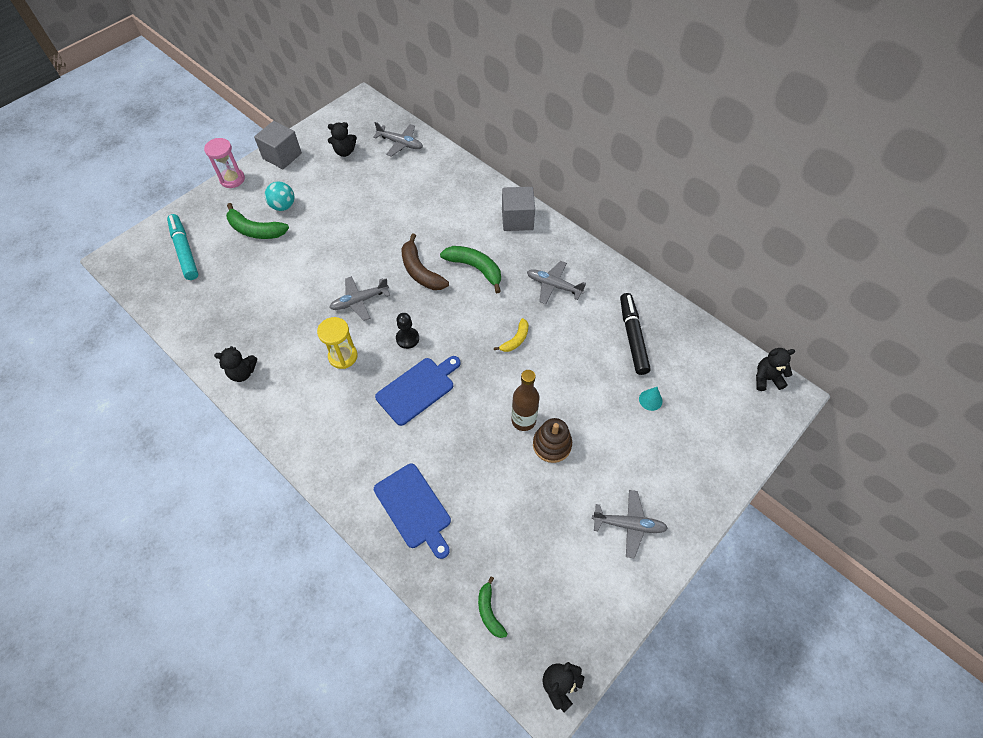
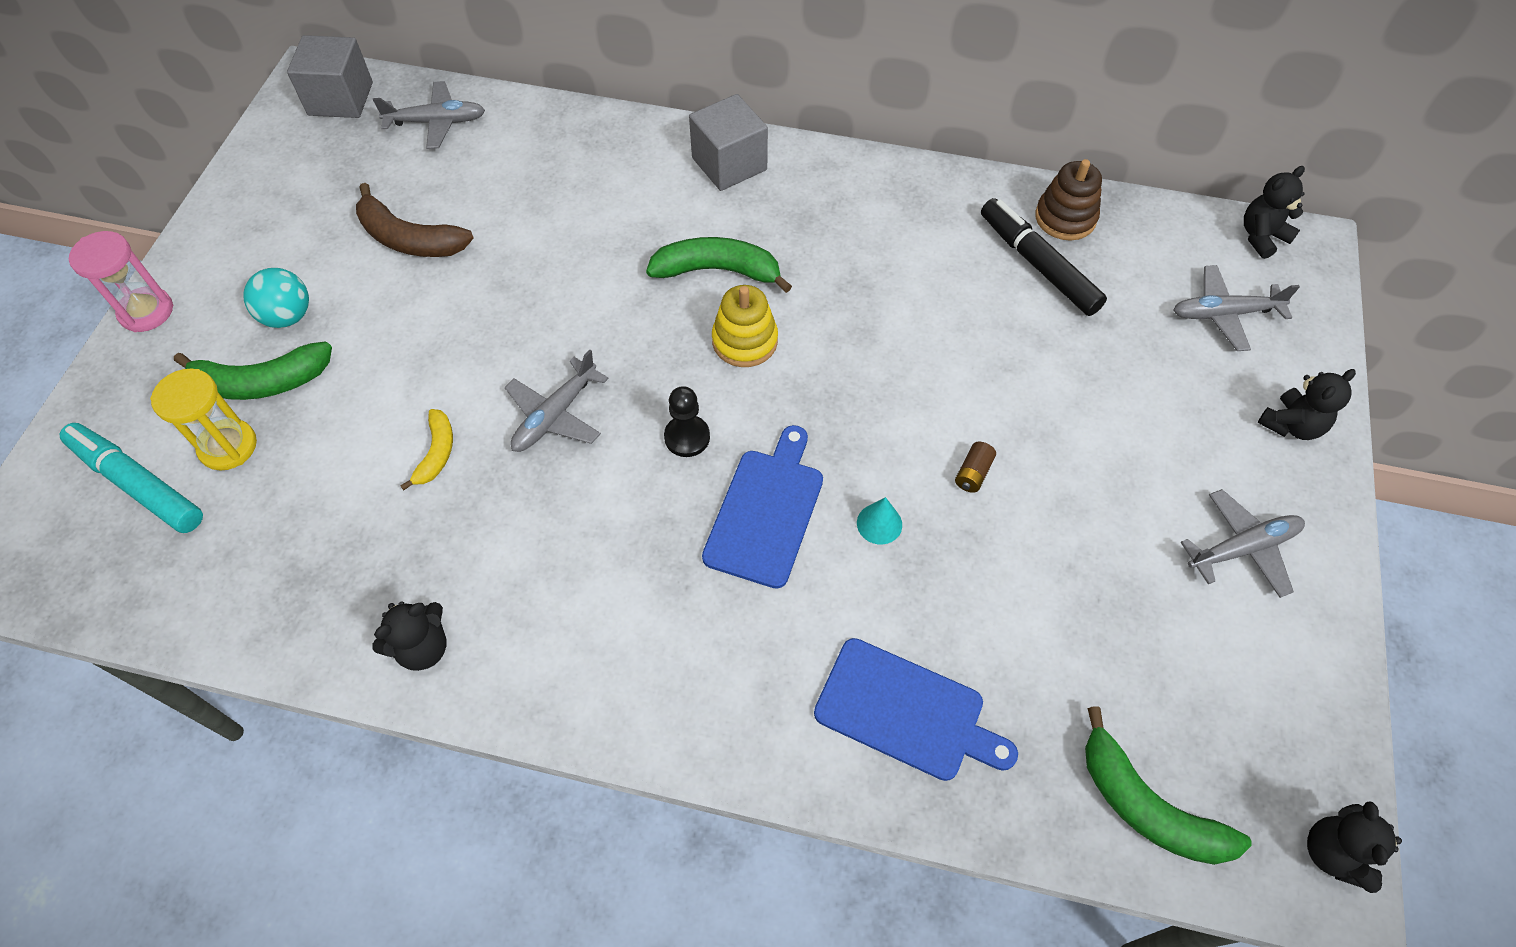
camera: 30 degrees left, 0 degrees up
grey cube [254,121,302,169] -> grey cube moved to [287,35,373,118]
yellow hourglass [317,317,358,369] -> yellow hourglass moved to [150,369,257,470]
black teddy bear [328,122,357,157] -> black teddy bear moved to [1258,369,1356,440]
brown banana [401,233,449,290] -> brown banana moved to [356,183,474,257]
green banana [478,576,508,638] -> green banana [1085,706,1252,865], size x1.70
yellow banana [494,318,529,352] -> yellow banana moved to [400,409,453,491]
brown bottle [512,370,539,431] -> brown battery [955,442,996,493]
grey plane [527,261,586,304] -> grey plane moved to [1173,265,1300,351]
brown stacking toy [533,418,572,463] -> brown stacking toy moved to [1035,159,1102,241]
turquoise cone [639,387,662,411] -> turquoise cone moved to [857,497,902,545]
none -> yellow stacking toy [712,285,778,367]

